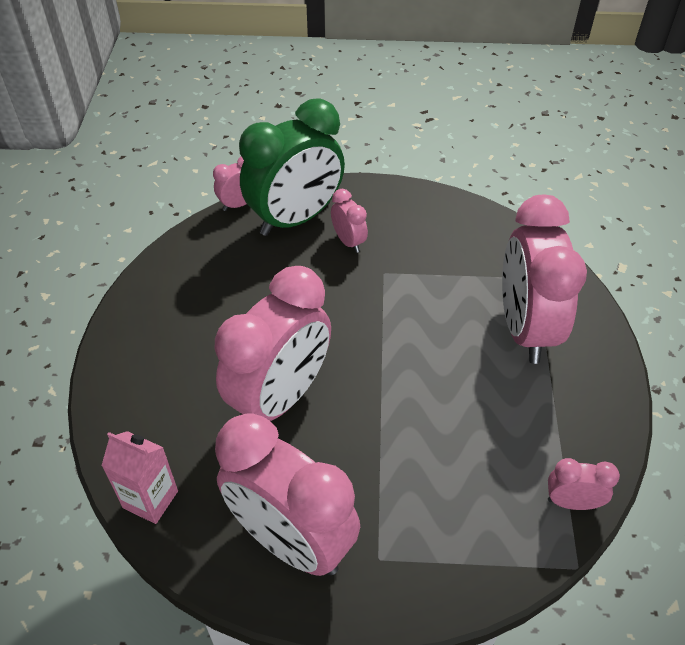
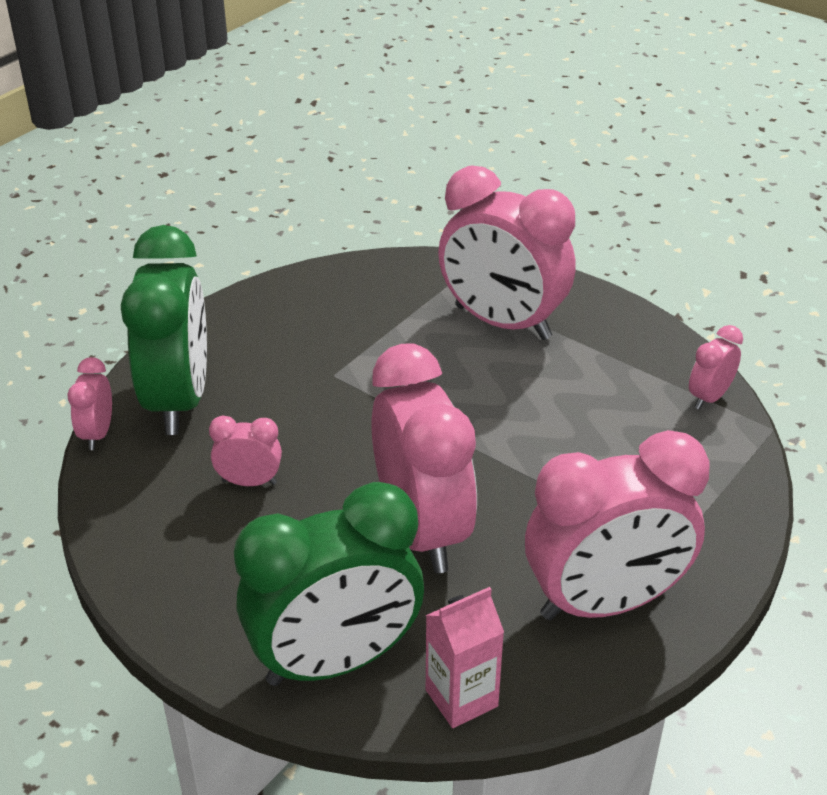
camera: 55 degrees left, 10 degrees down
pink clock [331,189,368,253] -> pink clock moved to [209,415,282,486]
none -> green clock [234,482,424,686]

